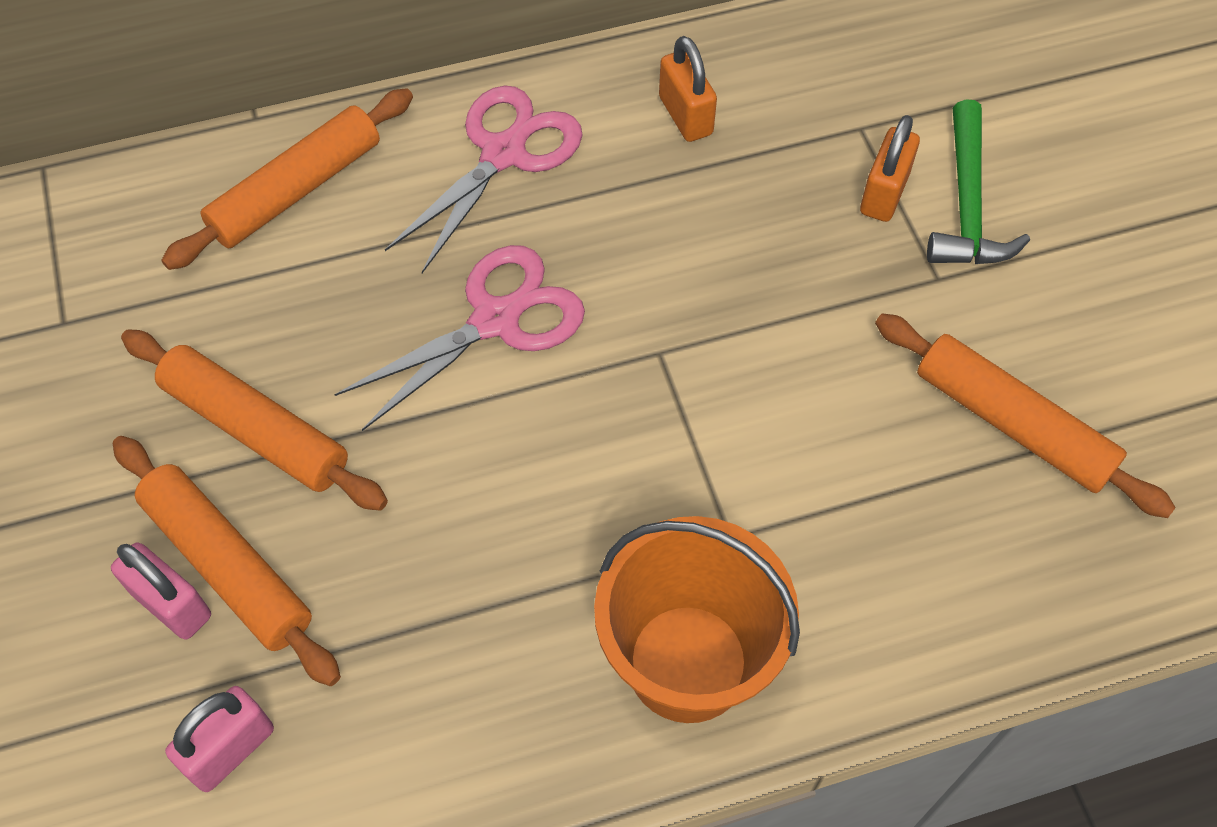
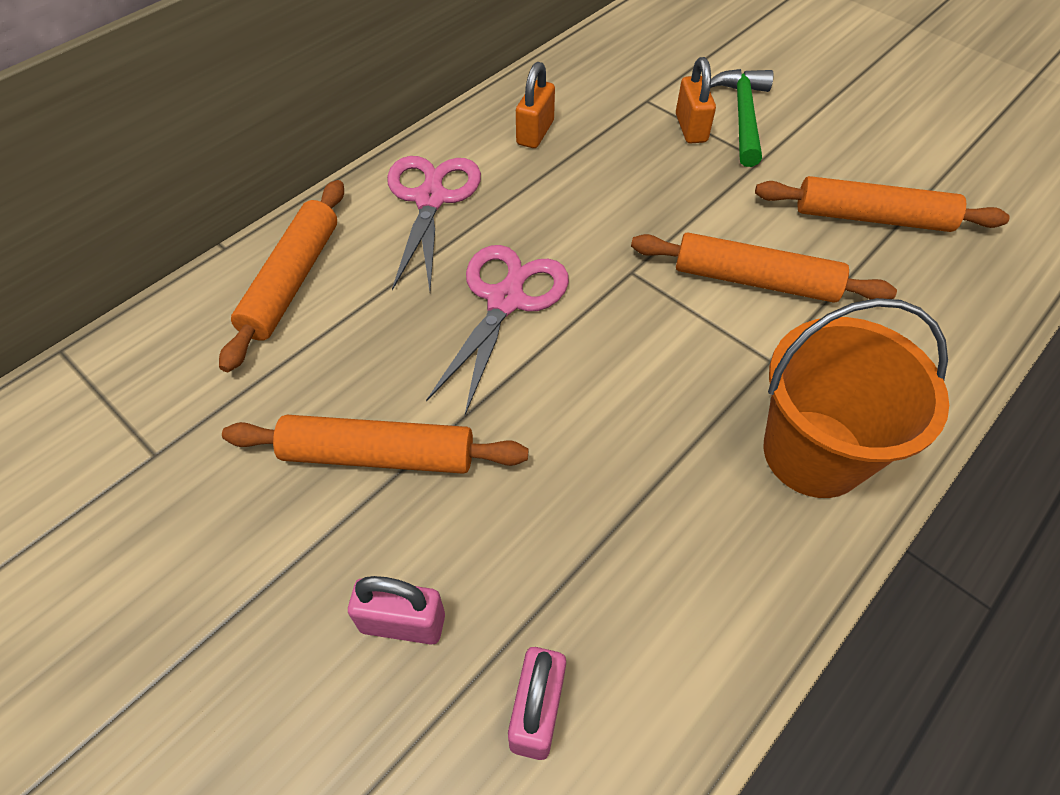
camera: 30 degrees left, 5 degrees down
orange rolling pin [113,436,341,686] -> orange rolling pin moved to [631,232,897,303]
orange padlock [659,36,717,142] -> orange padlock turned 75 degrees clockwise [516,62,555,148]
green hammer [927,99,1030,264] -> green hammer turned 150 degrees counterclockwise [710,69,774,167]

